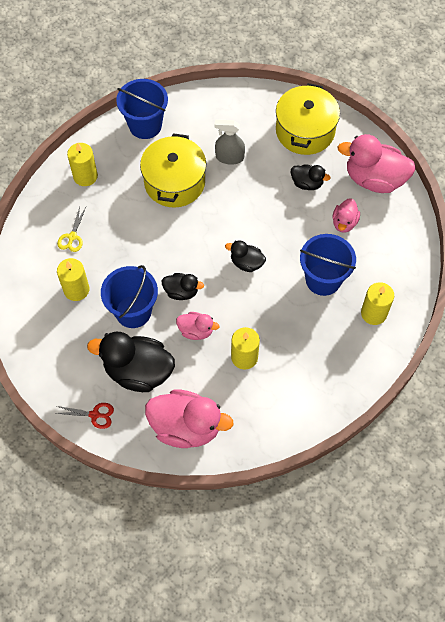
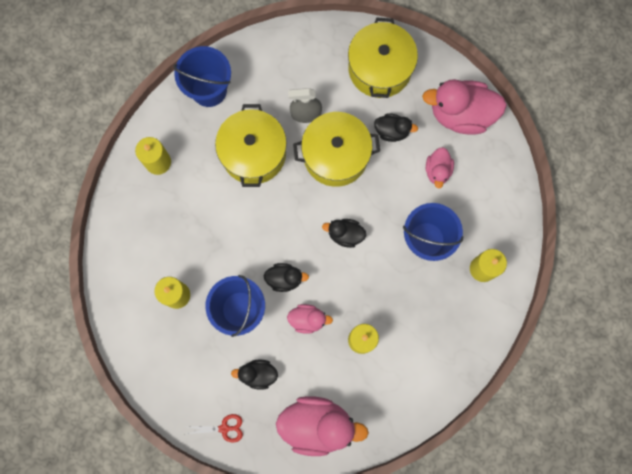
camera: 10 degrees left, 15 degrees up
yellow scissors [57,207,86,252] -> none
black duck [87,332,175,392] -> black duck [231,360,278,390], size x0.52
none -> yellow pot [293,112,380,187]

